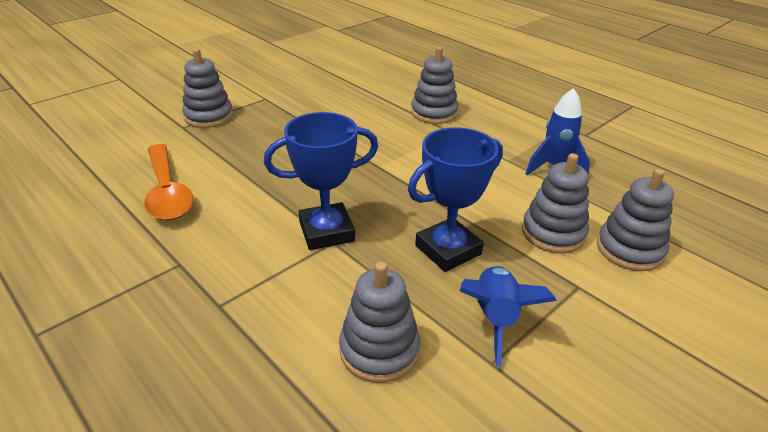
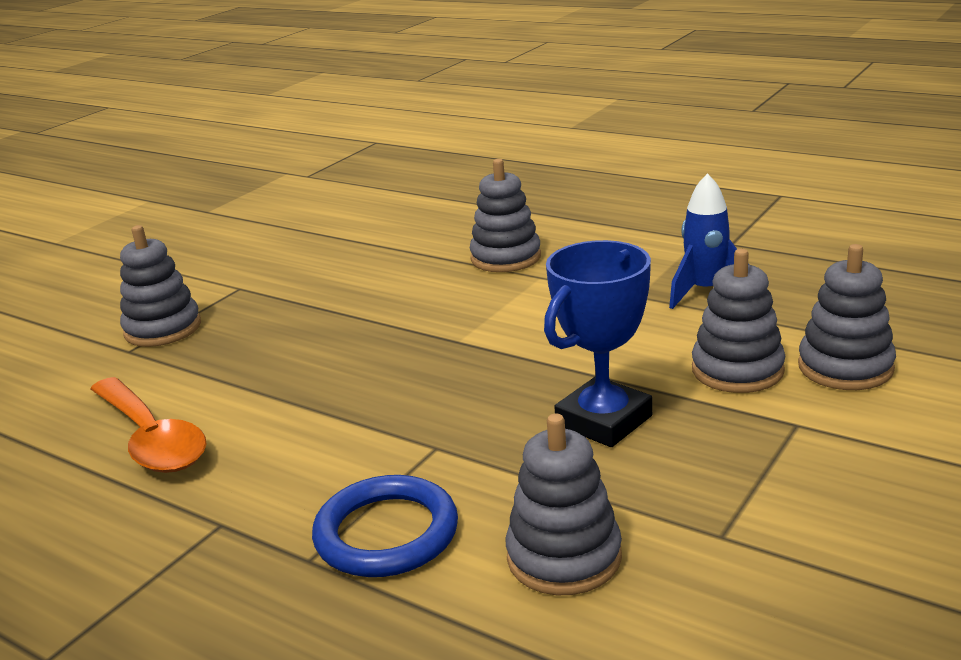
camera: 10 degrees left, 10 degrees down
blue trophy [264,112,378,250] -> none
blue rocket [460,266,557,367] -> none
none -> blue ring [312,475,458,577]

